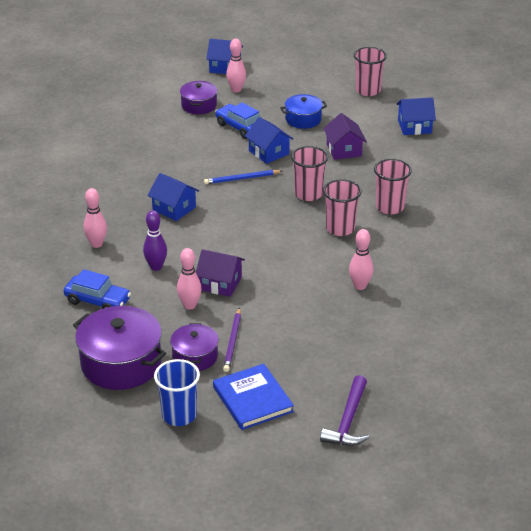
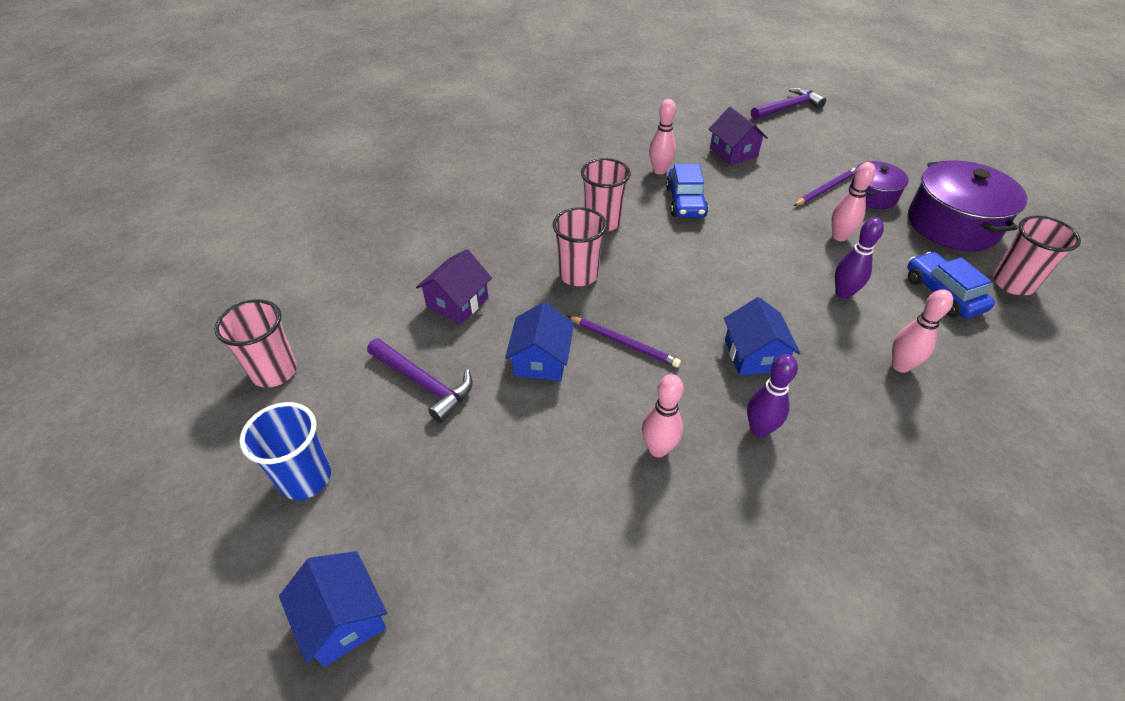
camera: 135 degrees left, 10 degrees up
blue cup [154,359,200,426] -> blue cup moved to [240,402,331,500]
purple pot [180,81,217,114] -> none
purple house [196,249,245,297] -> purple house moved to [709,107,768,165]
blue pencil [204,170,282,184] -> purple pencil [568,316,681,367]
blue book [213,364,294,430] -> none
blue car [215,103,260,139] -> blue car moved to [666,164,708,218]
pink bowling pin [226,39,246,92] -> pink bowling pin moved to [642,374,684,457]
blue pot [280,94,327,129] -> purple hammer [367,338,472,423]
pink cup [374,159,412,214] -> pink cup moved to [993,216,1081,295]
blue house [397,97,436,135] -> none
none -> purple bowling pin [747,354,798,437]

